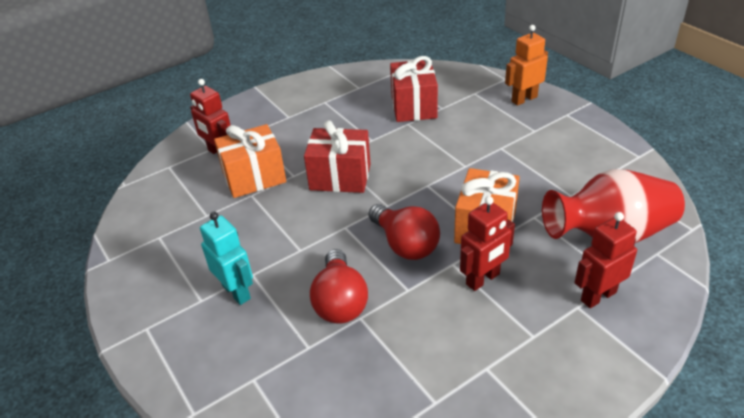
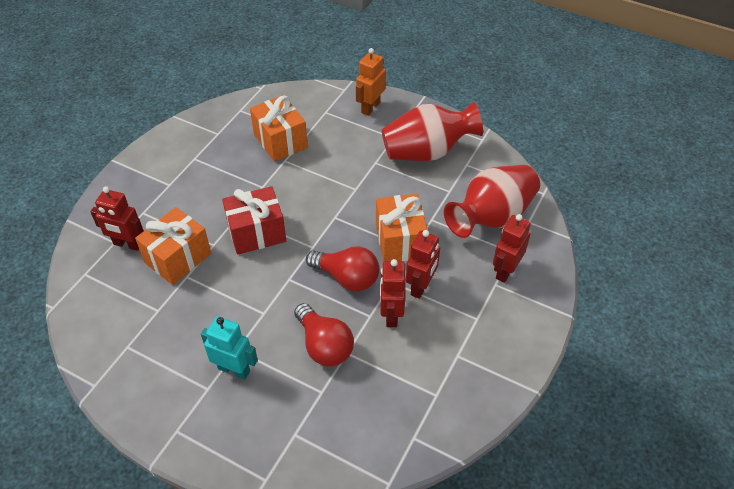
camera: 30 degrees left, 10 degrees up
red gift [390,56,438,122] -> orange gift [250,95,308,162]
none -> red robot [380,259,405,327]
none -> red vase [382,102,483,161]

